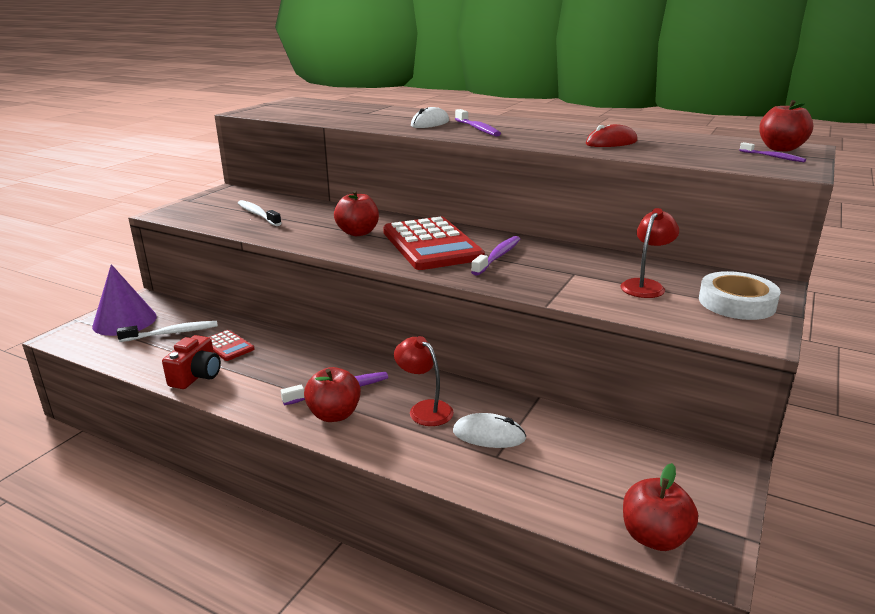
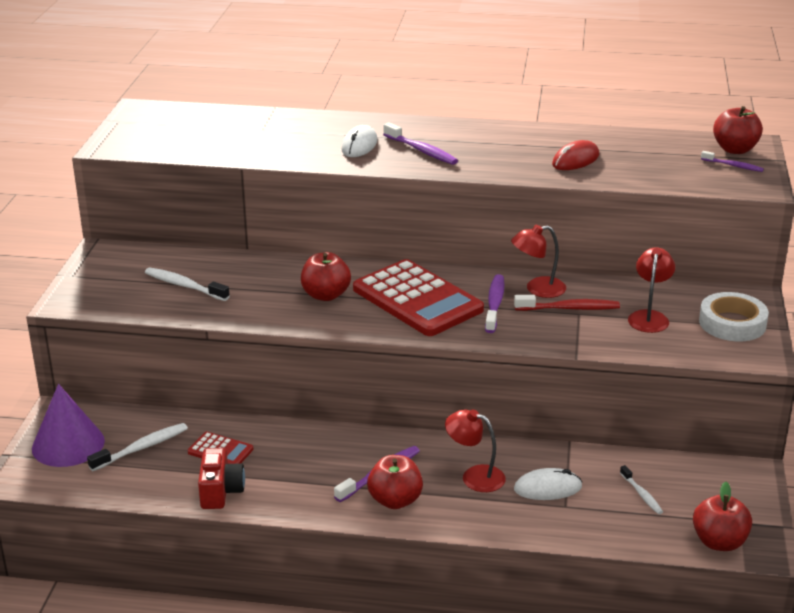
camera: 20 degrees left, 5 degrees up
none -> red lamp [511,225,566,298]
none -> red toothbrush [514,295,620,311]
none -> white toothbrush [620,465,663,514]

